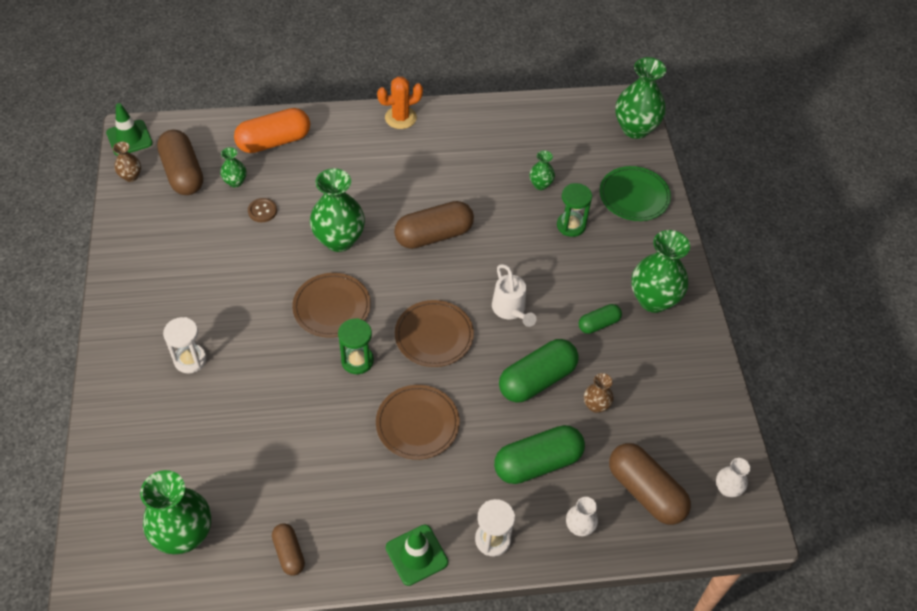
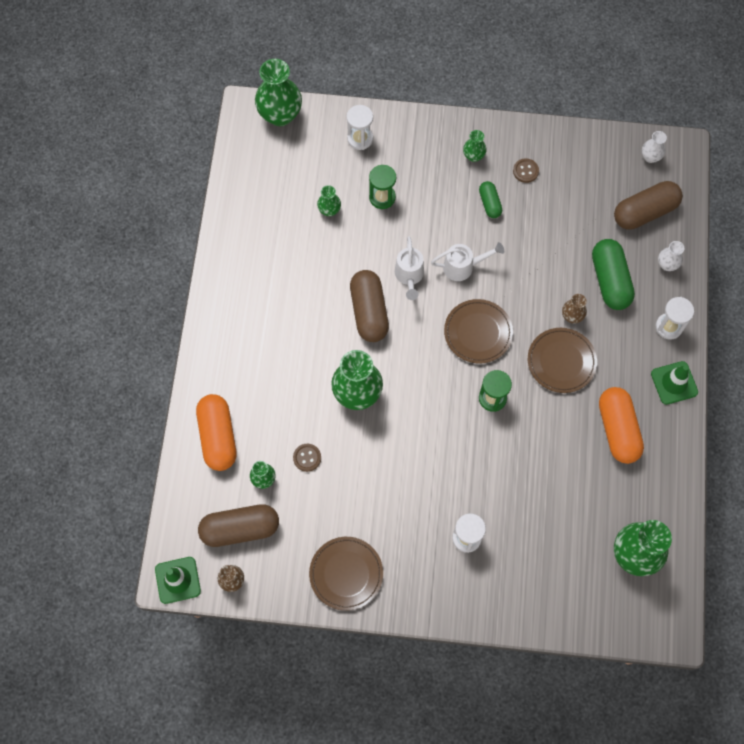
camera: 75 degrees left, 15 degrees up
brown capsule [272,523,305,576] -> none
brown plate [292,273,371,338] -> brown plate moved to [309,537,383,611]
orange cactus [377,77,423,129] -> none
green capsule [499,339,579,403] -> none
brown vase [584,373,614,413] -> brown vase moved to [562,294,587,324]
green plate [599,166,671,221] -> white hourglass [346,105,373,150]
green vase [631,230,690,313] -> green vase [463,130,487,162], size x0.50
none -> white watering can [395,236,424,300]
none -> brown button [513,158,539,183]
none -> orange capsule [599,387,644,464]

